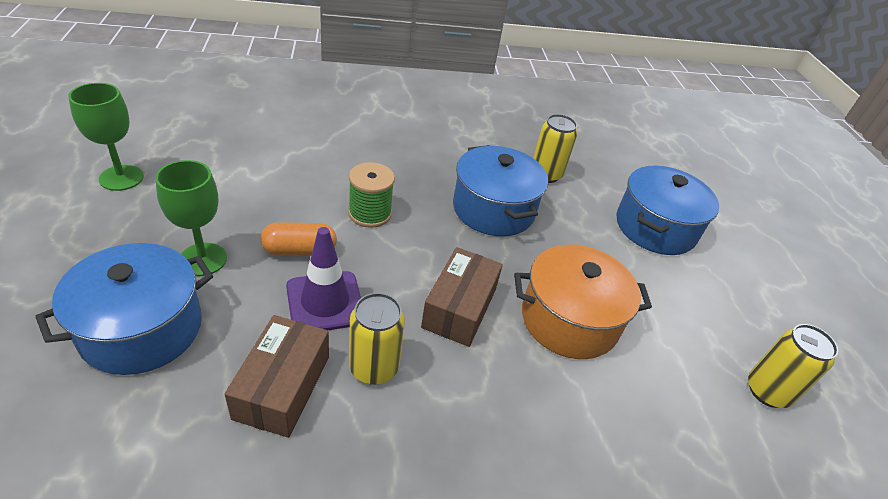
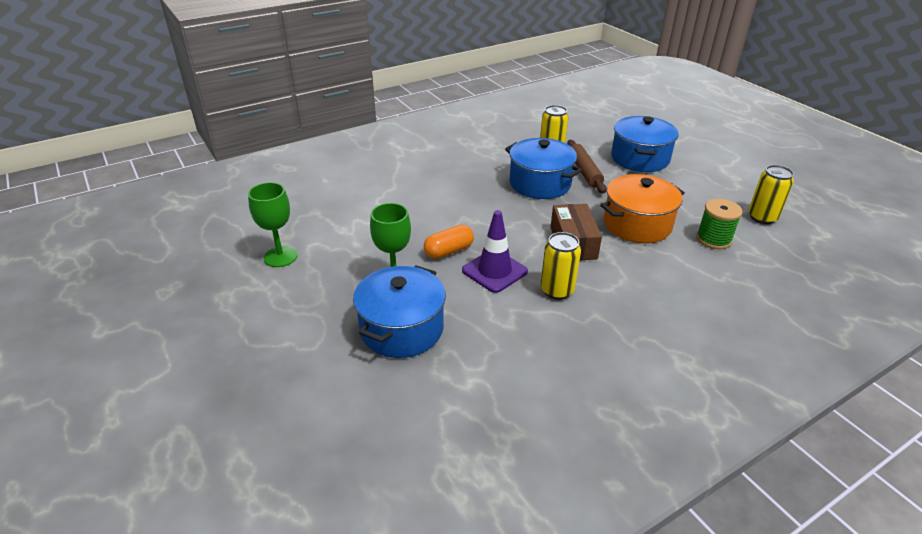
camera: 20 degrees left, 5 degrees down
brown box [225,315,329,438] -> none
green spool [348,162,395,228] -> green spool moved to [696,199,743,249]
none -> brown rolling pin [567,140,607,194]

